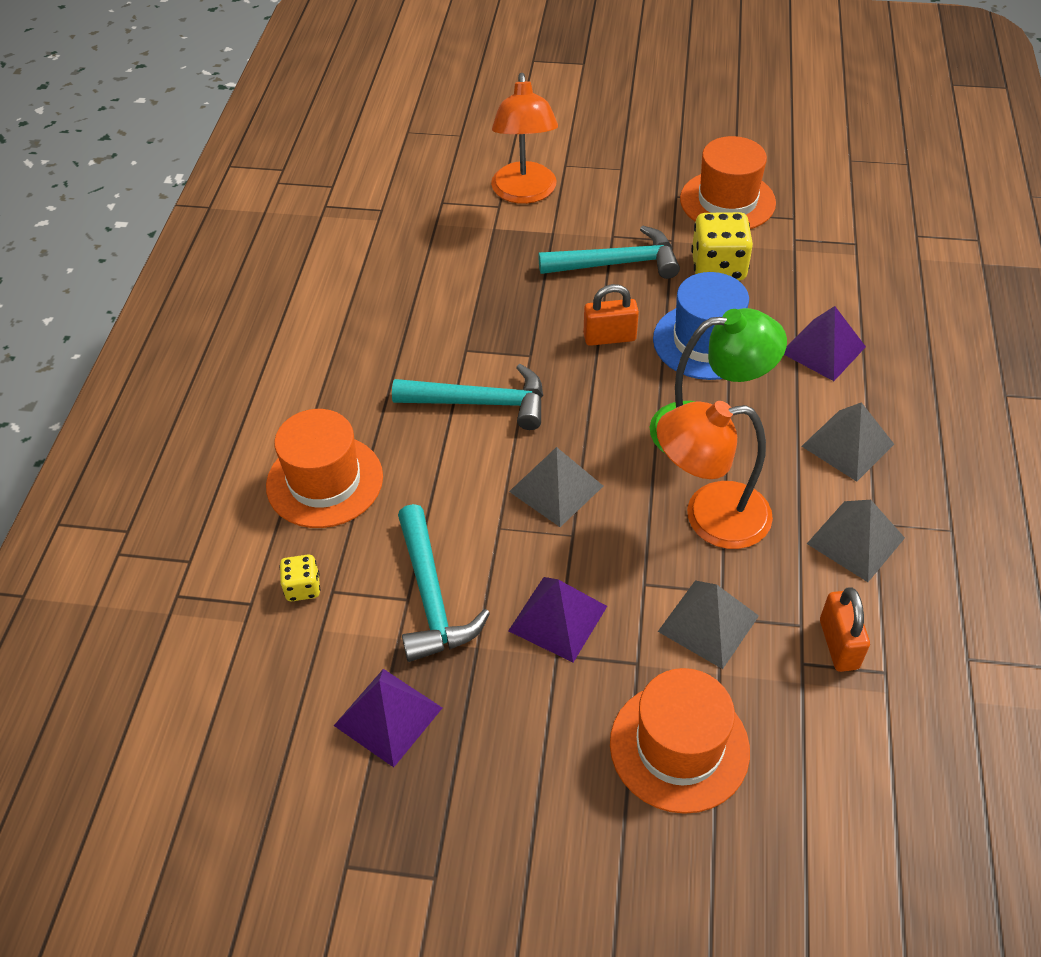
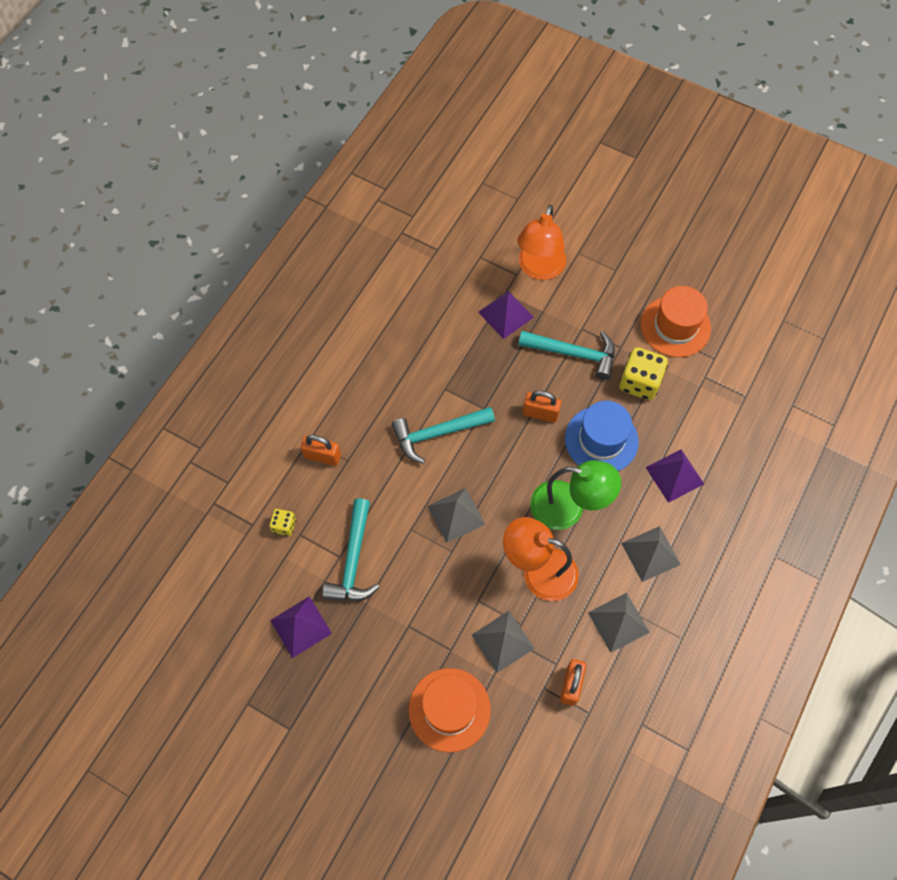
camera: 20 degrees right, 15 degrees up
orange hat [266,409,383,528] -> orange padlock [300,435,341,466]
turquoise hammer [392,364,543,430] -> turquoise hammer turned 135 degrees clockwise [391,407,495,464]
purple pyramid [508,577,607,662] -> purple pyramid moved to [478,291,534,339]

